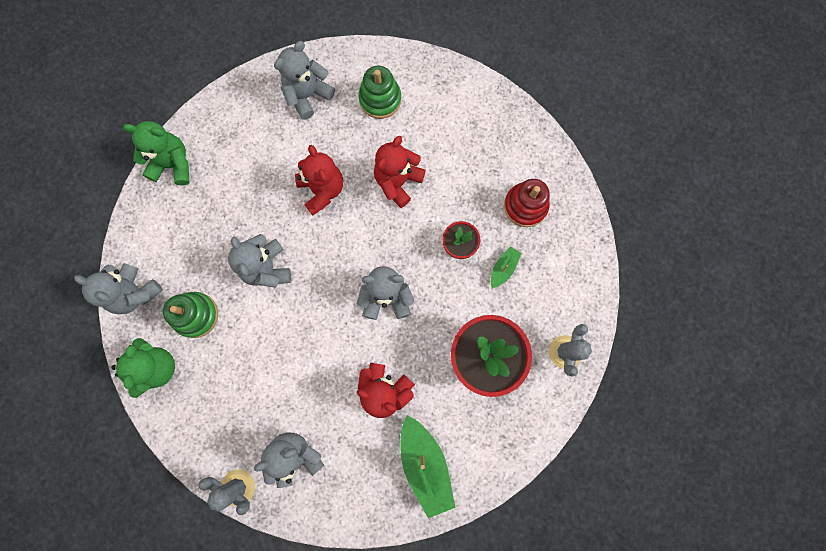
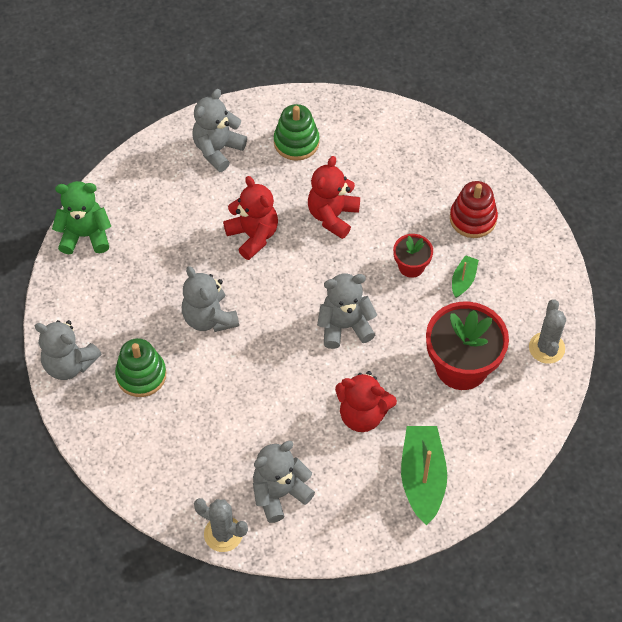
camera: 10 degrees left, 20 degrees down
green teddy bear [111,338,175,398] -> none
green boat [401,416,455,518] -> green boat turned 150 degrees counterclockwise [401,426,447,525]

